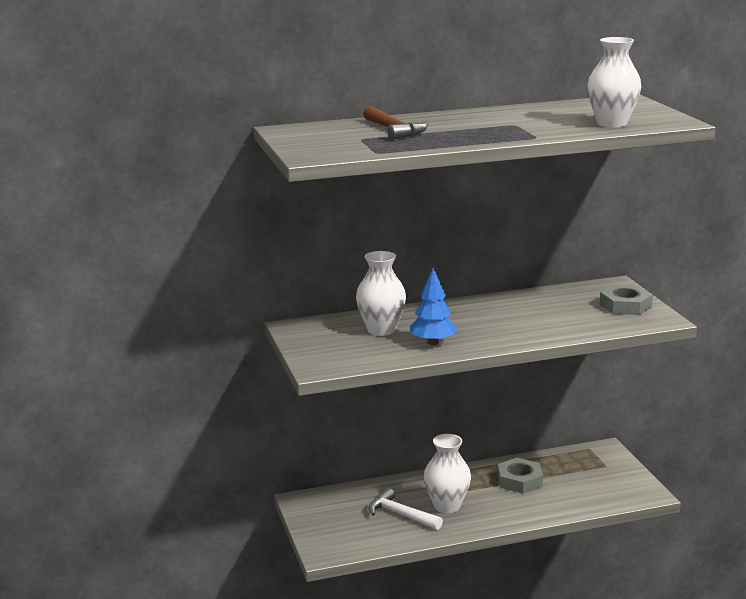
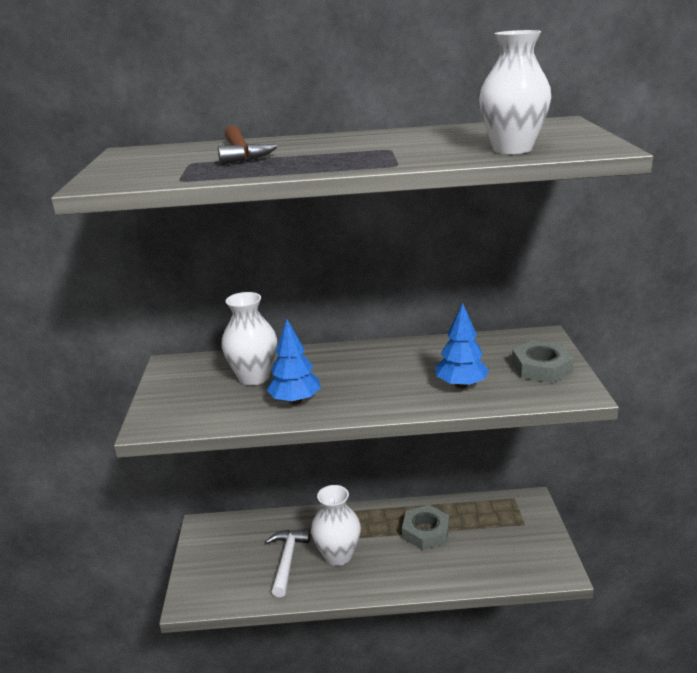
camera: 15 degrees right, 5 degrees up
white hammer [368,488,443,530] -> white hammer turned 45 degrees clockwise [266,530,310,597]
none -> blue tree [435,303,489,388]

